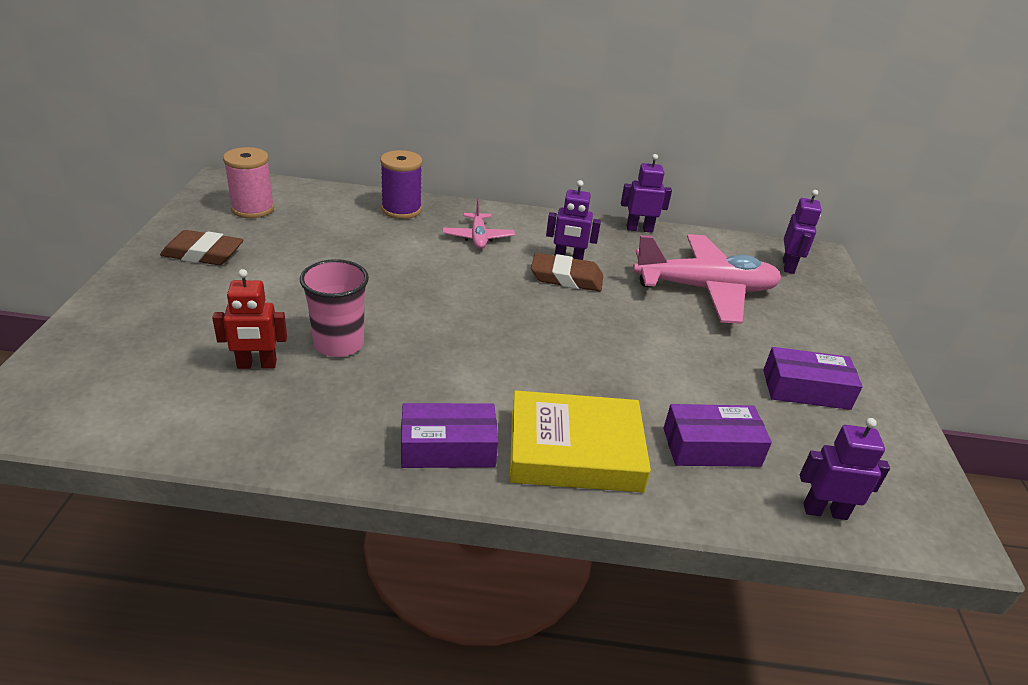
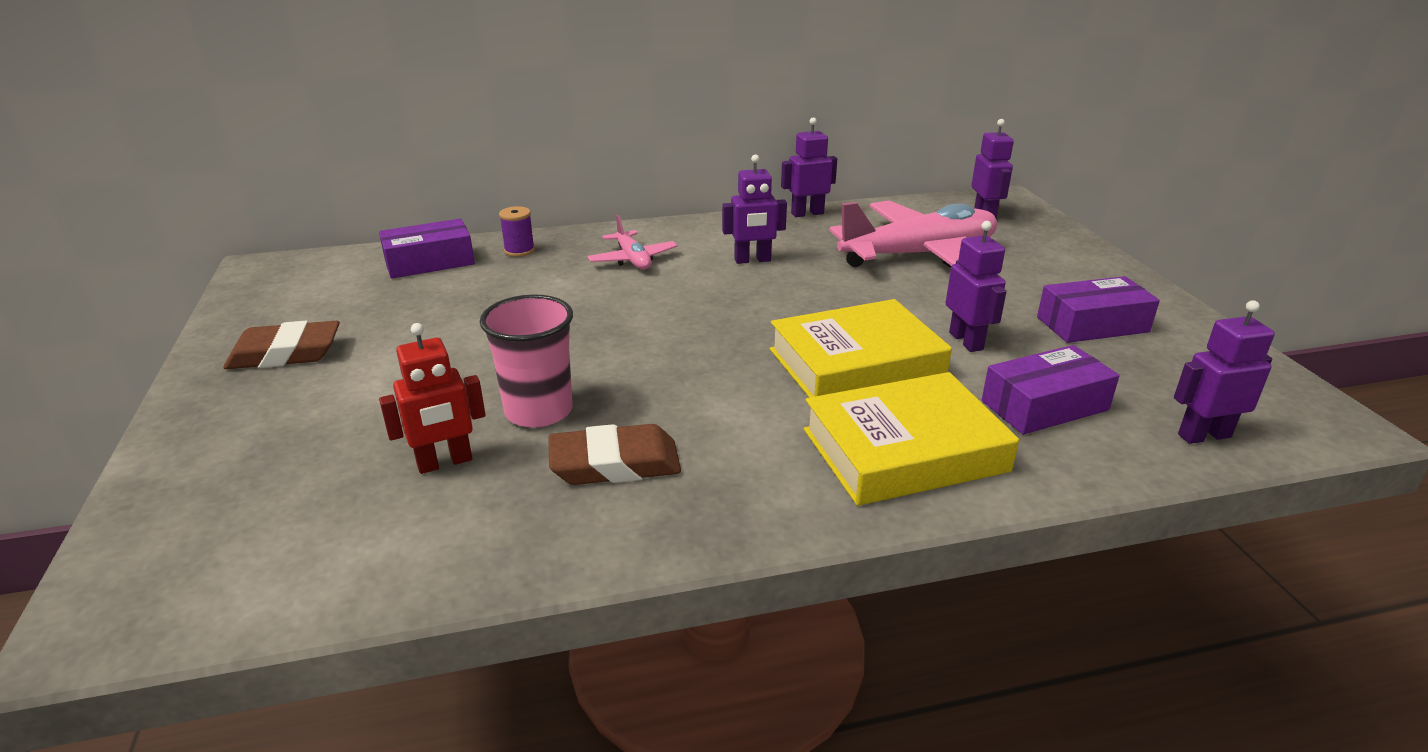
camera: 15 degrees left, 5 degrees down
pink spool [223,147,274,218] -> none
purple spool [380,150,422,219] -> purple spool [499,206,535,257], size x0.58
purple box [401,403,498,468] -> purple box moved to [379,218,475,279]
brown eraser [531,253,603,291] -> brown eraser moved to [548,424,681,485]
none -> yellow book [770,299,952,398]
none -> purple robot [946,221,1006,352]

